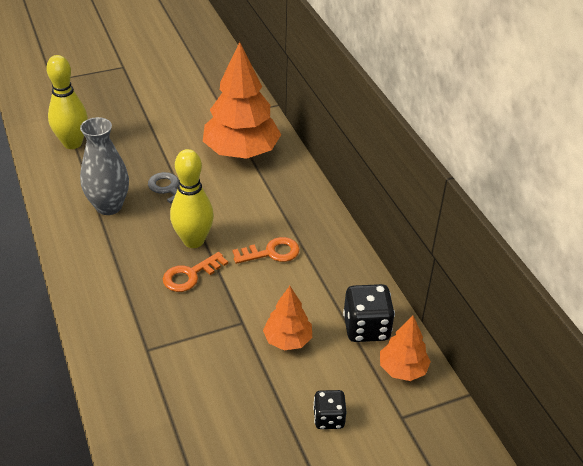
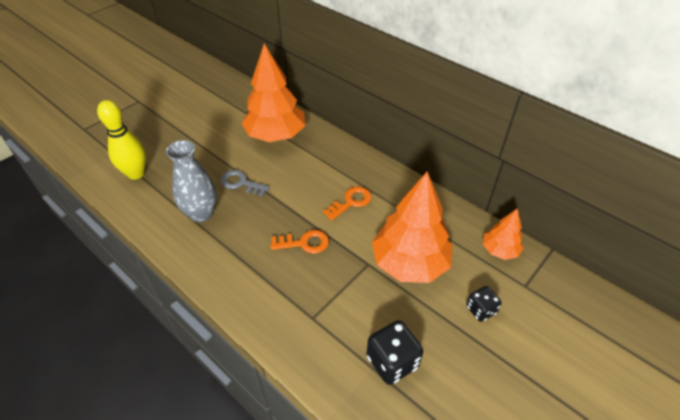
camera: 25 degrees left, 5 degrees up
orange key [163,252,228,292] -> orange key turned 120 degrees counterclockwise [270,230,329,254]
yellow bowling pin [170,149,214,248] -> none
orange tree [263,286,312,350] -> orange tree [372,172,453,283], size x1.96
black dice [343,284,395,342] -> black dice moved to [367,320,423,385]

